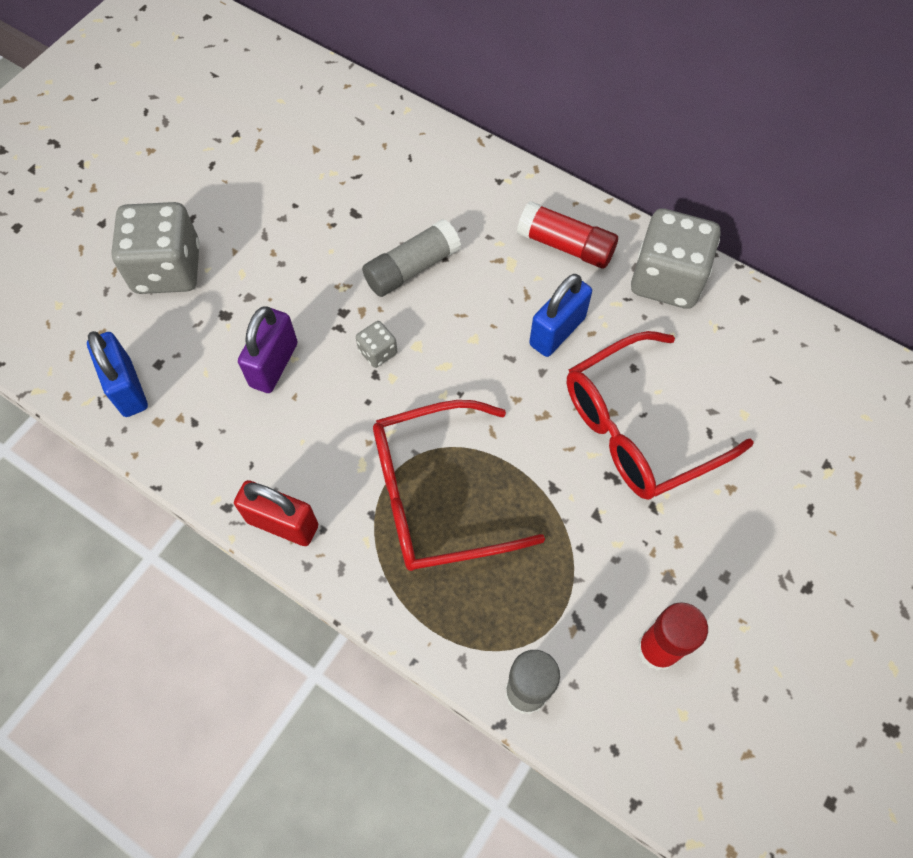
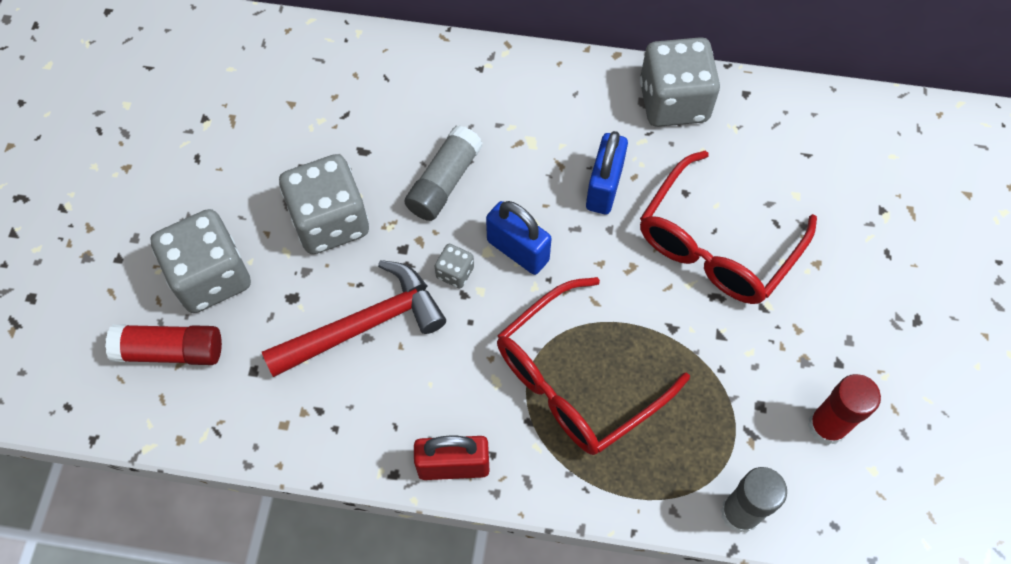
camera: 25 degrees left, 0 degrees up
blue padlock [87,331,148,417] -> blue padlock moved to [486,201,552,275]
purple padlock [238,306,298,393] -> red hammer [262,260,446,377]
red glue stick [517,201,618,268] -> red glue stick moved to [105,324,222,365]
none -> grey dice [279,154,369,254]

